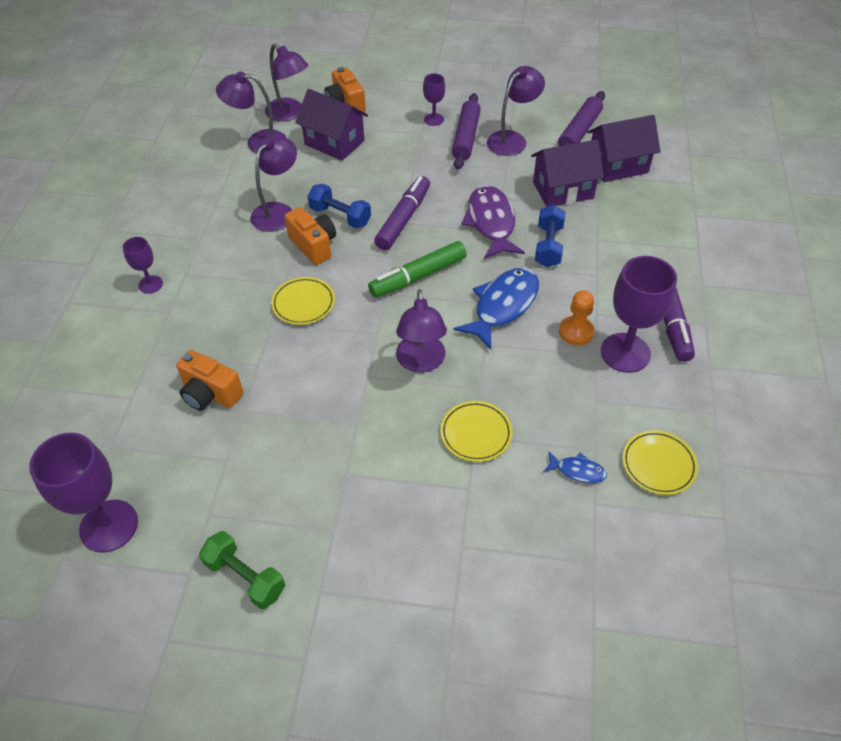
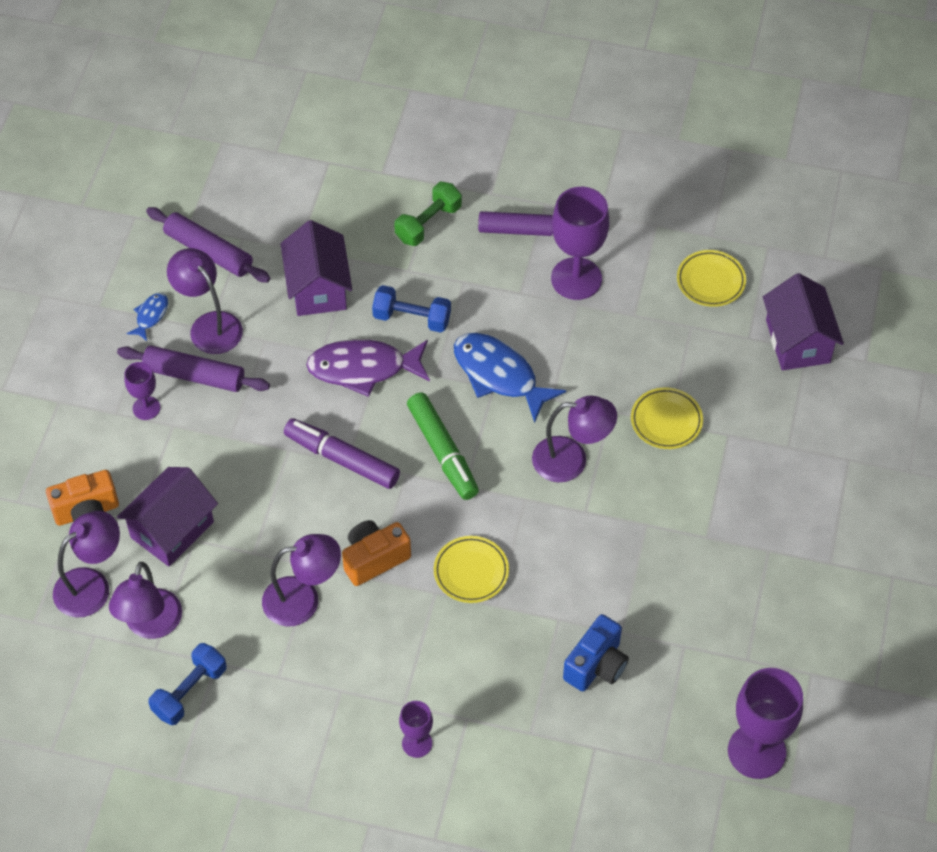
camera: 85 degrees left, 5 degrees up
orange camera [176,350,243,411] -> blue camera [563,614,629,692]
green dumbbell [199,531,285,609] -> green dumbbell moved to [394,182,462,246]
purple lamp [250,135,297,232] -> purple lamp turned 135 degrees clockwise [262,534,341,627]
blue dumbbell [308,184,371,228] -> blue dumbbell moved to [148,643,227,725]
blue fish [544,452,607,483] -> blue fish moved to [127,293,168,341]
orange pawn [559,290,595,345] -> none
purple house [588,115,660,182] -> purple house moved to [763,273,844,370]

